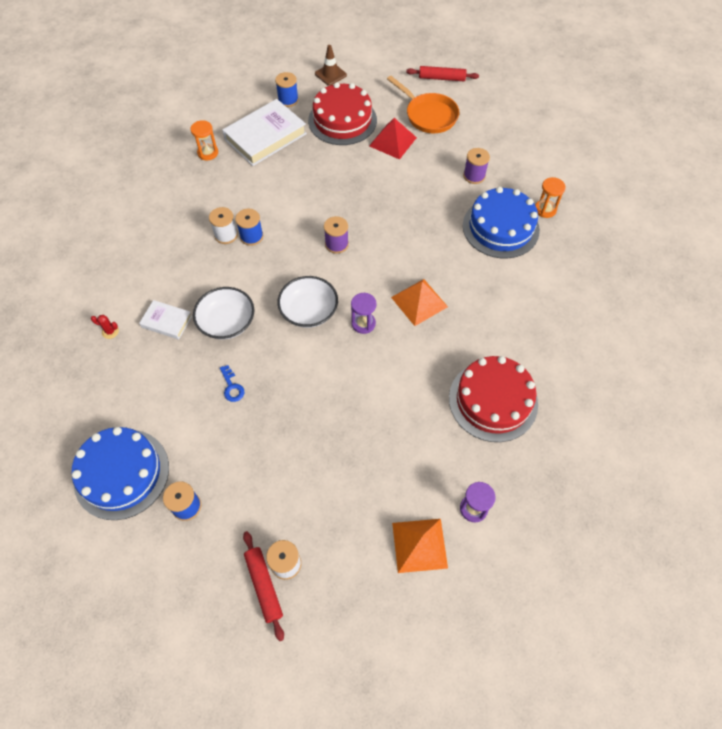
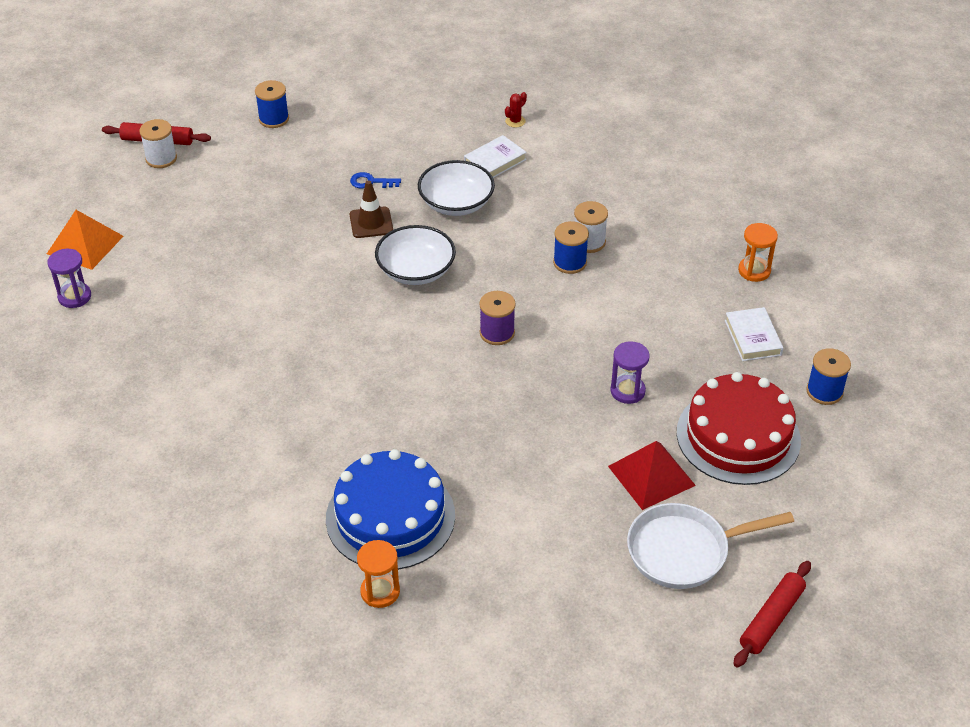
camera: 120 degrees right, 15 degrees down
blue cake [71,427,169,520] -> none
white book [222,99,307,166] -> white book [725,307,783,361], size x0.52
brown traffic cone [315,45,347,86] -> brown traffic cone moved to [350,180,393,238]
purple hourglass [351,293,376,334] -> purple hourglass moved to [610,341,650,404]
orange pan [387,76,459,133] -> white pan [627,503,794,589]
orange pyramid [391,279,448,326] -> none
red cake [449,356,538,442] -> none
purple spool [463,148,490,184] -> none

